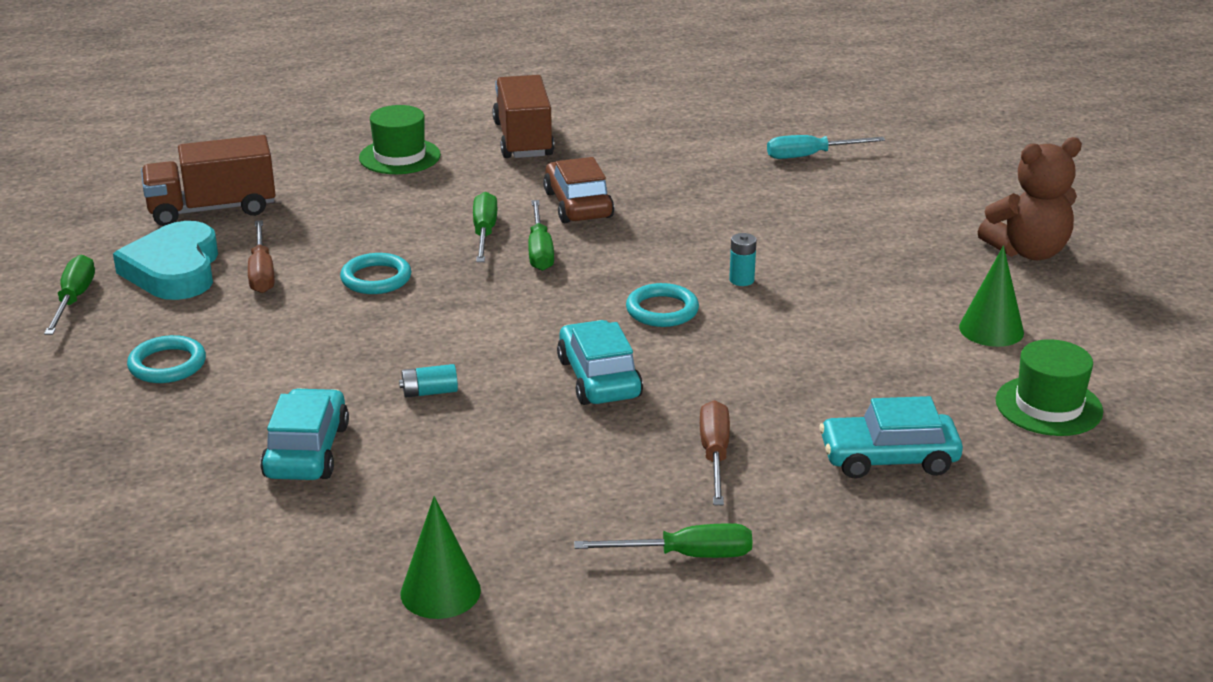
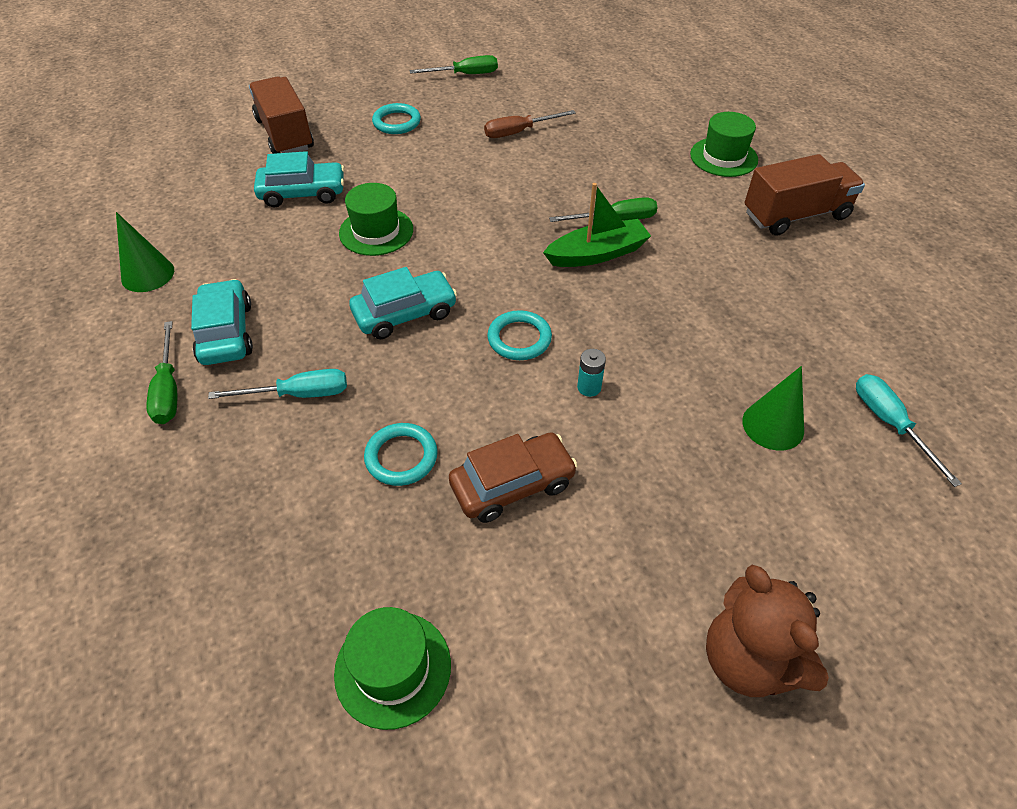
camera: 80 degrees right, 20 degrees up
turquoise heart [113,221,218,300] -> none
brown truck [141,135,276,226] -> brown truck moved to [249,76,314,154]
turquoise ring [340,253,411,294] -> turquoise ring moved to [364,423,438,486]
turquoise battery [399,364,458,398] -> green hat [339,183,413,256]
green screwdriver [528,200,554,271] -> green boat [543,183,651,267]
brown car [543,157,614,223] -> brown car moved to [449,432,578,523]
brown screwdriver [700,400,730,505] -> turquoise screwdriver [208,369,347,399]
turquoise car [819,396,963,479] -> turquoise car moved to [191,279,253,365]
green cone [959,246,1024,347] -> green cone moved to [743,366,804,451]

